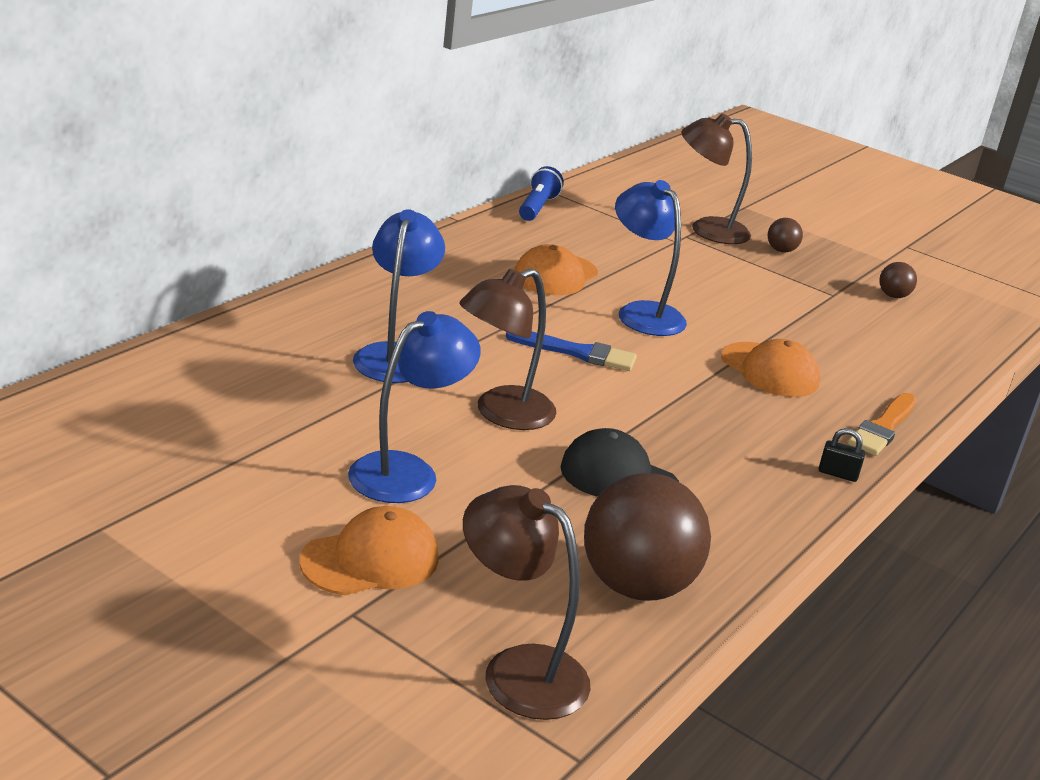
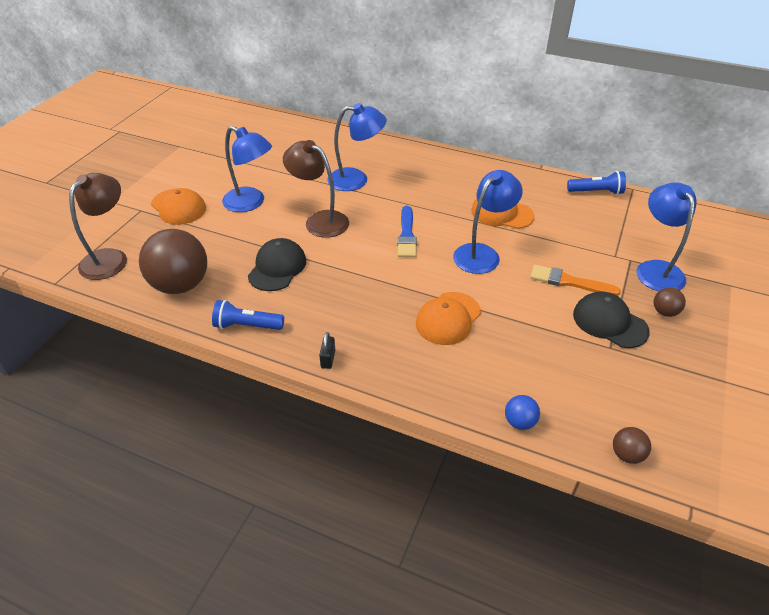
camera: 80 degrees right, 15 degrees up
brown lamp [681,113,752,244] -> blue lamp [637,182,697,291]
orange brush [848,393,916,456] -> orange brush moved to [530,265,621,296]
brown ball [879,262,917,298] -> brown ball moved to [613,427,651,464]
none -> blue flashlight [212,300,284,330]
none -> blue ball [505,395,540,430]
none -> black cap [573,291,650,348]

